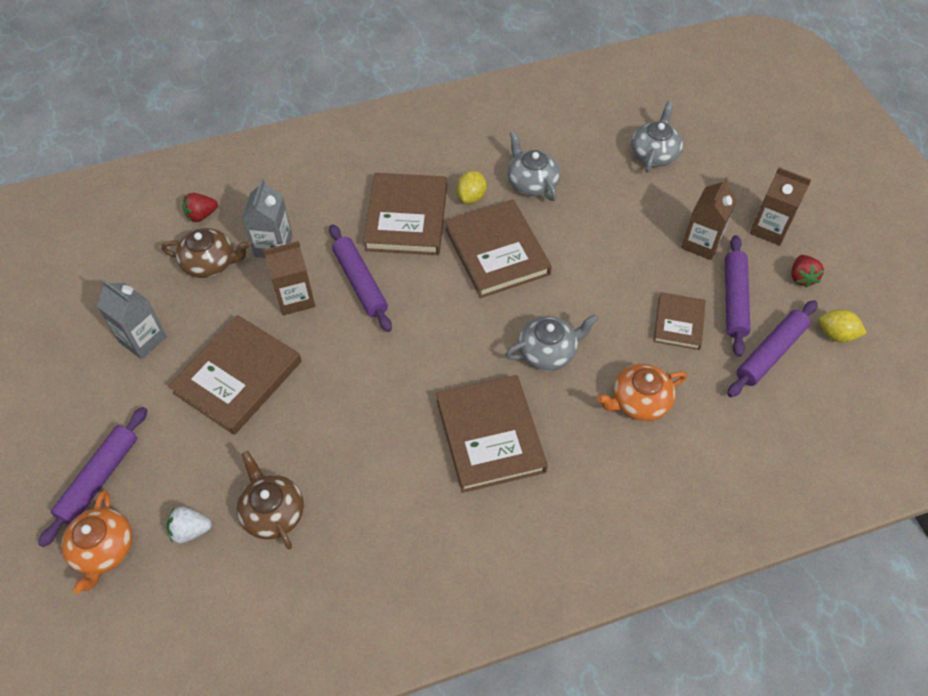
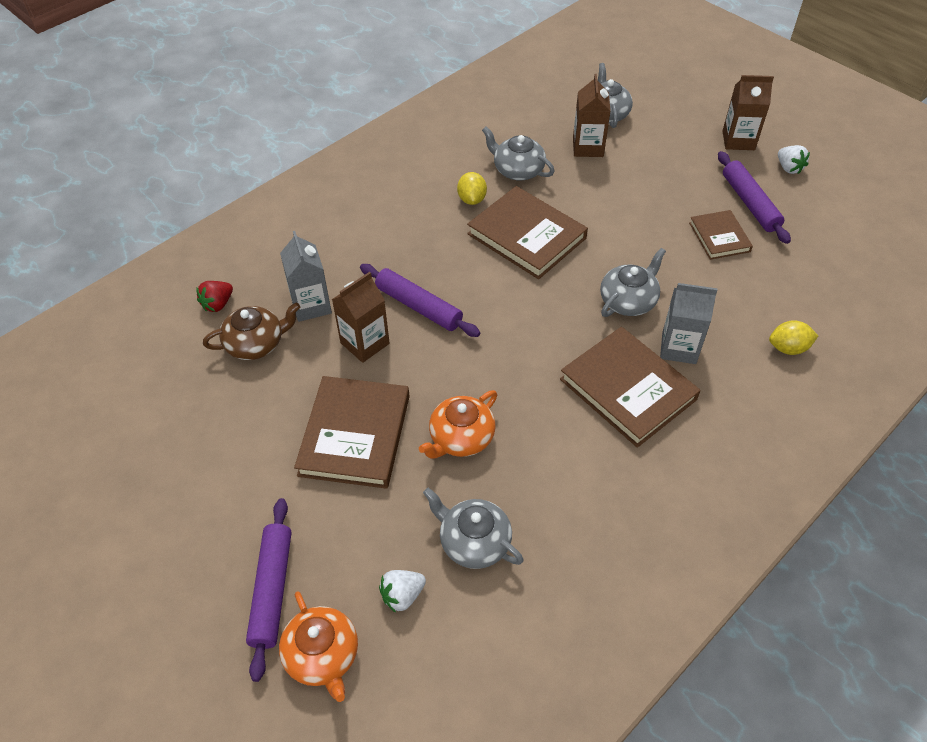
camera: 25 degrees left, 5 degrees down
grey carton [97,279,167,359] -> grey carton moved to [660,283,718,364]
brown teapot [237,451,304,550] -> grey teapot [423,488,523,569]
brown book [363,173,447,255] -> none
orange teapot [597,364,687,421] -> orange teapot moved to [419,390,497,459]
brown carton [681,177,737,260] -> brown carton moved to [573,74,611,157]
purple rolling pin [727,300,818,397] -> none
red strawberry [791,255,824,288] -> white strawberry [778,145,810,174]
yellow lemon [818,309,867,342] -> yellow lemon moved to [769,320,818,355]

